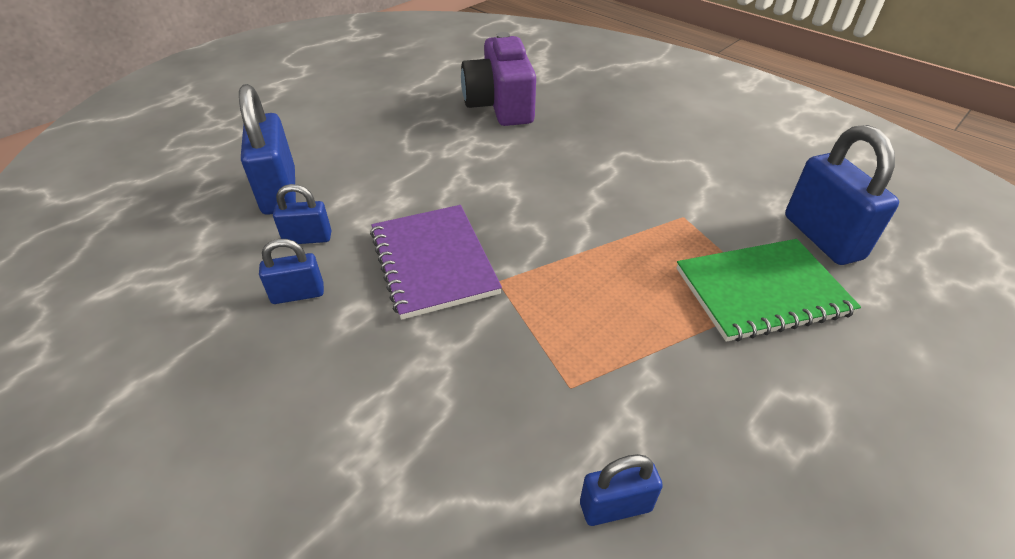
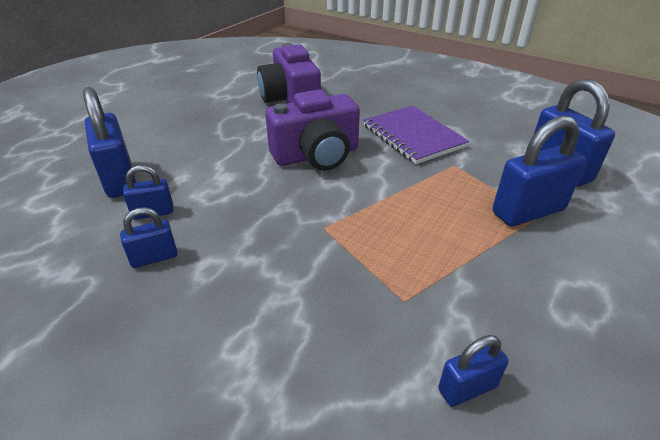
camera: 10 degrees left, 5 degrees down
purple notebook [370,205,502,320] -> purple notebook moved to [364,106,469,164]
green notebook [677,239,861,342] -> blue padlock [493,116,586,226]
none -> purple camera [265,90,360,170]

